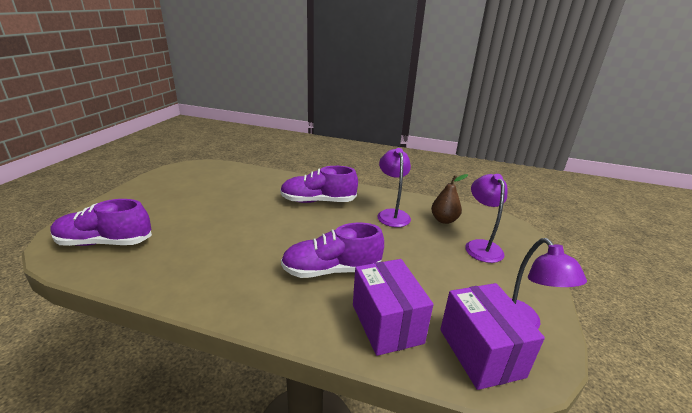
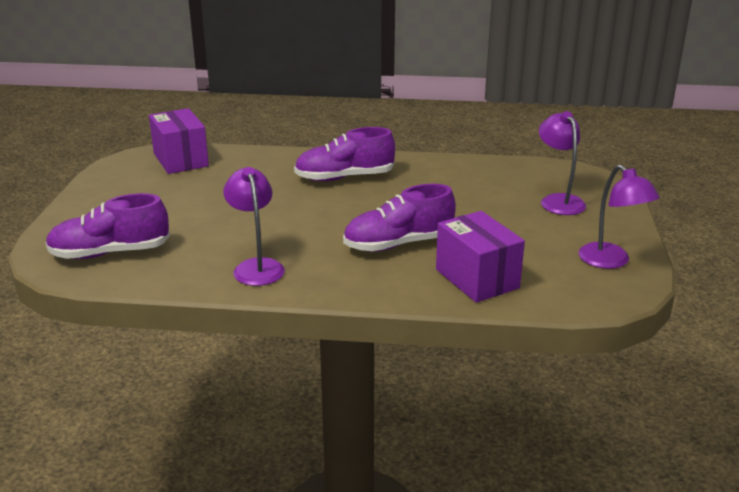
camera: 10 degrees left, 0 degrees up
purple lamp [378,148,411,227] -> purple lamp moved to [223,167,285,286]
brown pear [431,174,468,224] -> none
purple box [440,283,545,390] -> purple box moved to [149,108,209,174]

